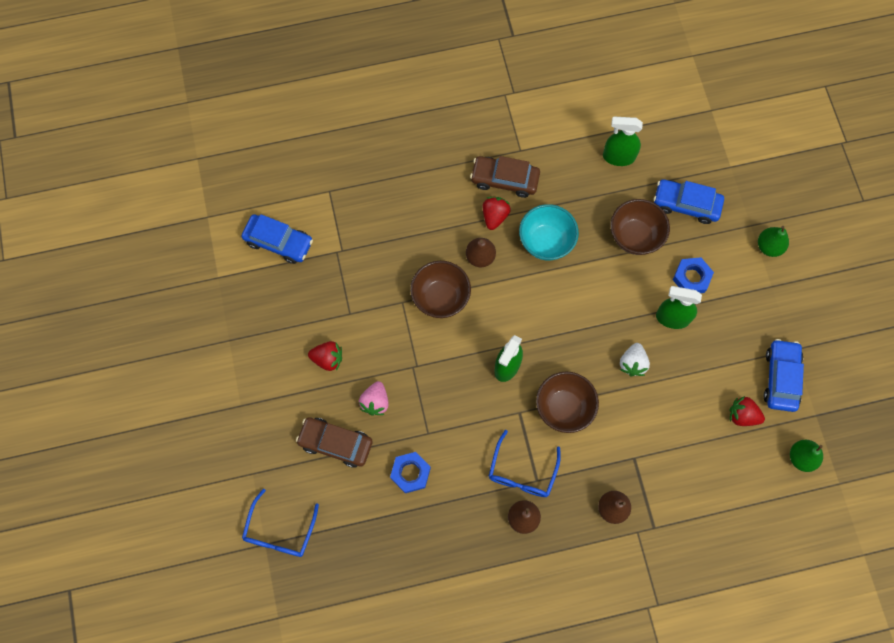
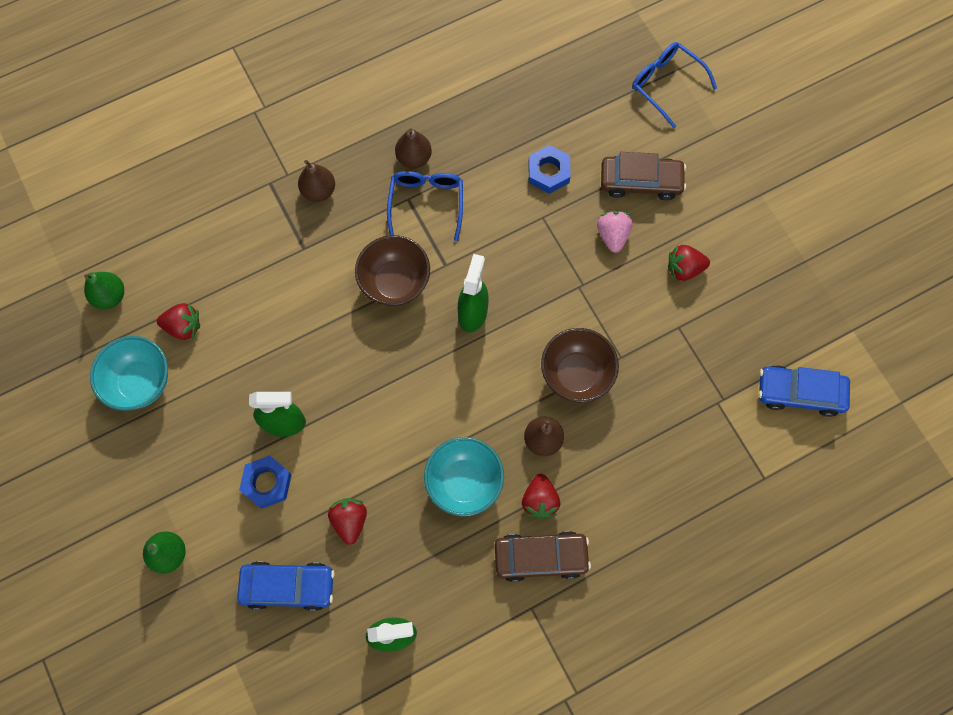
camera: 165 degrees right, 0 degrees up
blue glasses [242,488,319,557] -> blue glasses turned 45 degrees counterclockwise [632,42,717,128]
brown bowl [610,199,670,255] -> red strawberry [328,498,367,545]
white strawberry [620,343,650,376] -> none
blue car [763,339,804,412] -> turquoise bowl [90,336,168,411]

